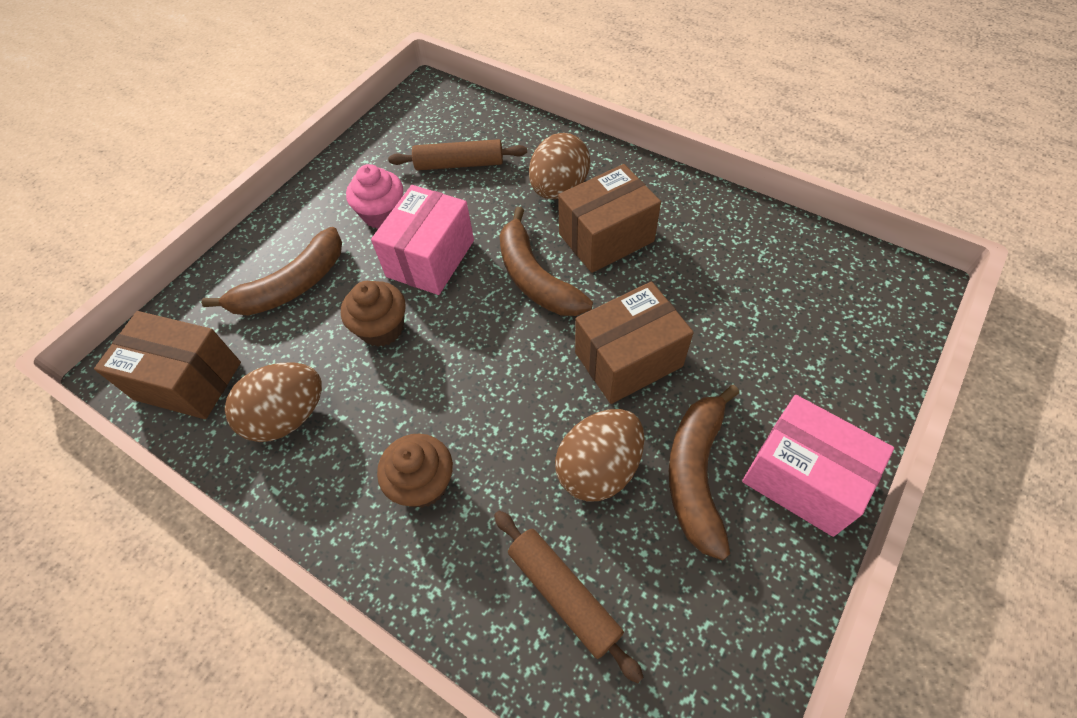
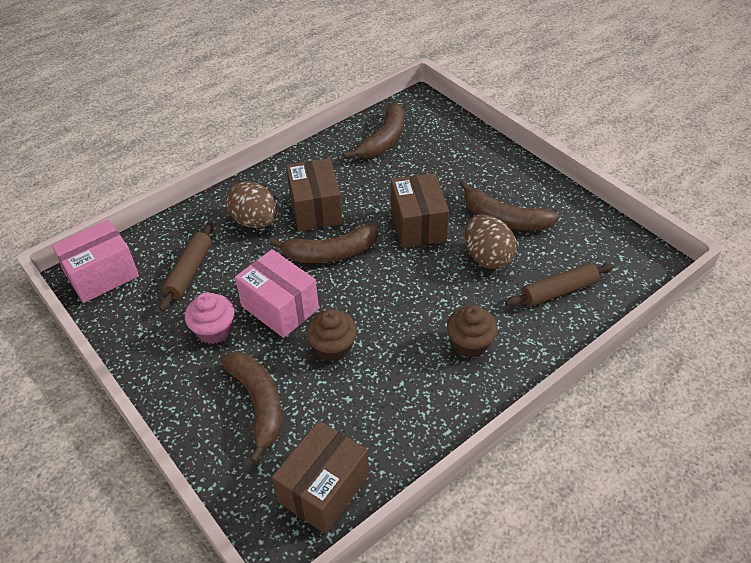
camera: 75 degrees left, 10 degrees down
brown egg [225,362,322,442] -> none
pink box [742,395,894,537] -> pink box moved to [52,220,139,303]
none -> brown banana [343,103,405,159]

